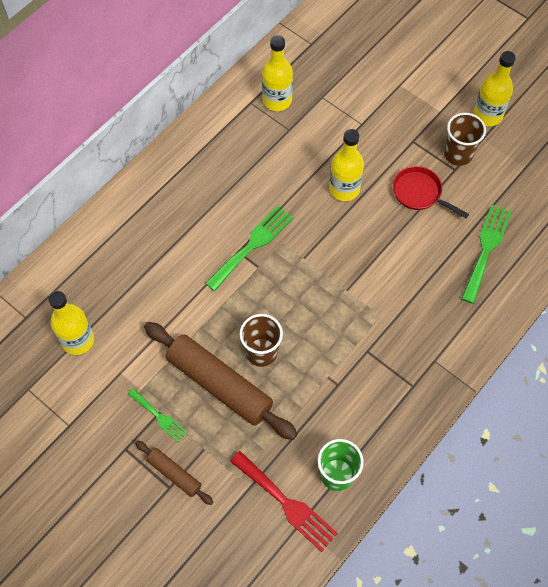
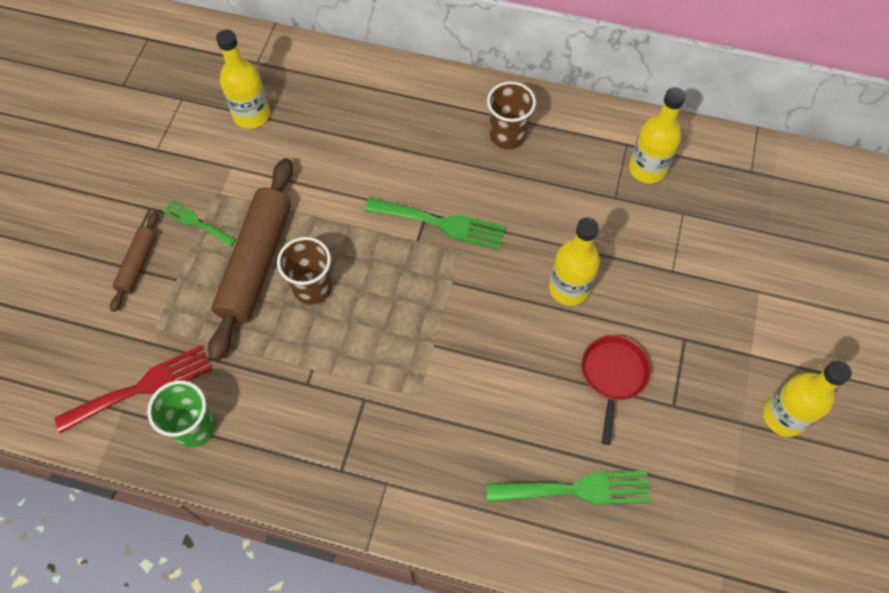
camera: 65 degrees right, 0 degrees up
green fork [128,388,188,442] -> green fork turned 105 degrees clockwise [162,200,236,247]
red fork [230,451,338,552] -> red fork turned 135 degrees counterclockwise [54,345,212,433]
brown cup [444,113,486,166] -> brown cup moved to [487,81,536,149]

